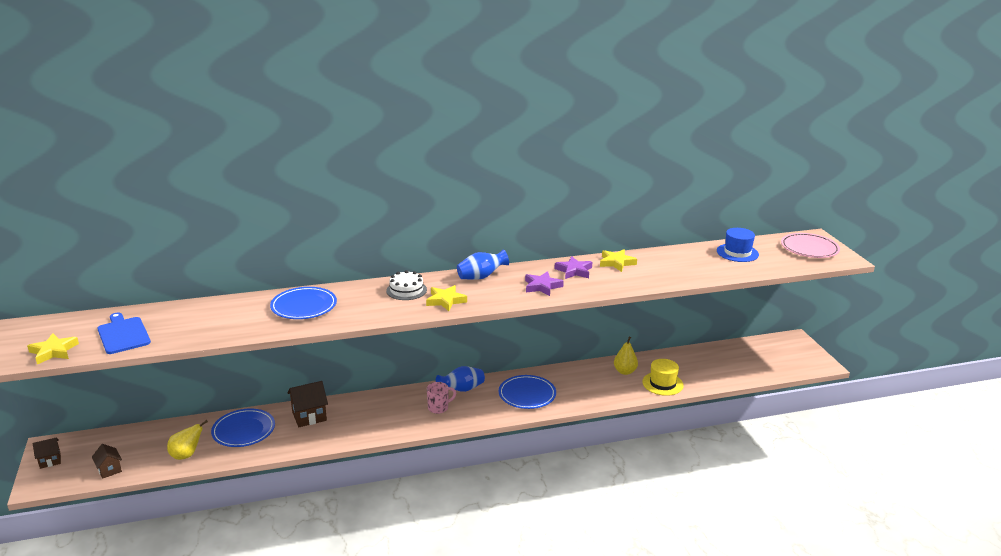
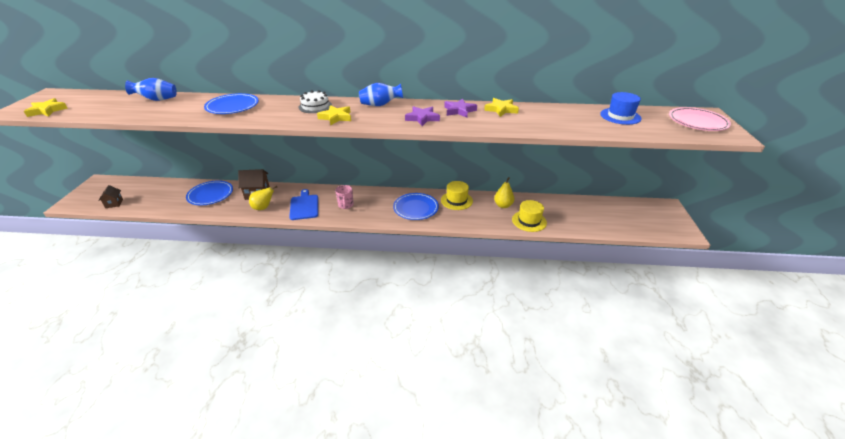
camera: 20 degrees right, 10 degrees up
brown house [33,438,61,469] -> none
blue cutting board [97,312,151,354] -> blue cutting board moved to [289,189,318,220]
yellow pear [167,420,208,460] -> yellow pear moved to [249,186,277,210]
pink mug [427,382,456,414] -> pink mug turned 90 degrees clockwise [335,185,354,209]
blue vase [436,366,485,392] -> blue vase moved to [125,78,177,101]
none -> yellow hat [441,181,473,210]

